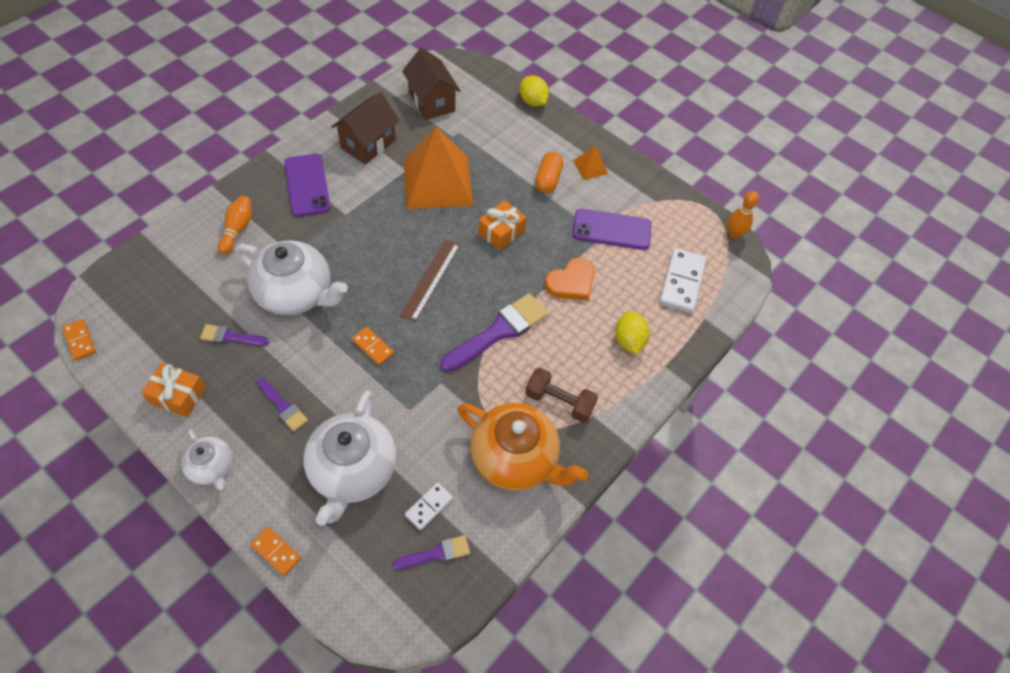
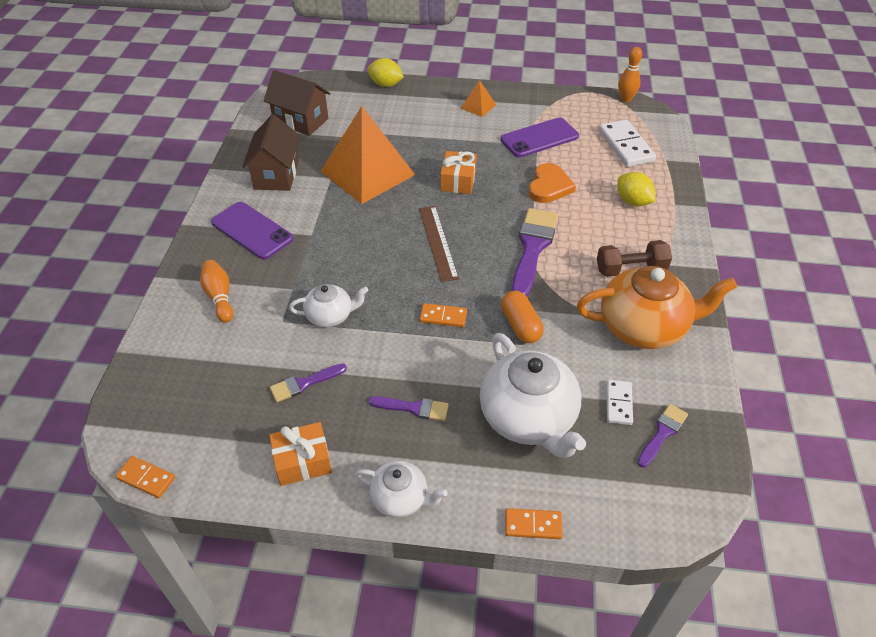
camera: 30 degrees left, 10 degrees down
white teapot [235,241,348,315] -> white teapot [289,284,369,327], size x0.54
orange capsule [535,152,563,194] -> orange capsule moved to [501,291,544,343]

